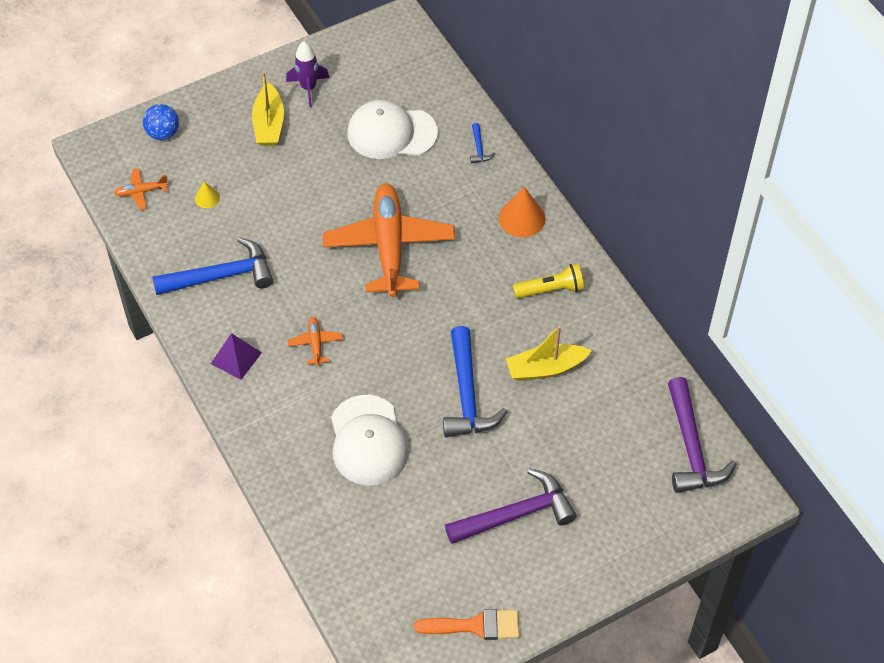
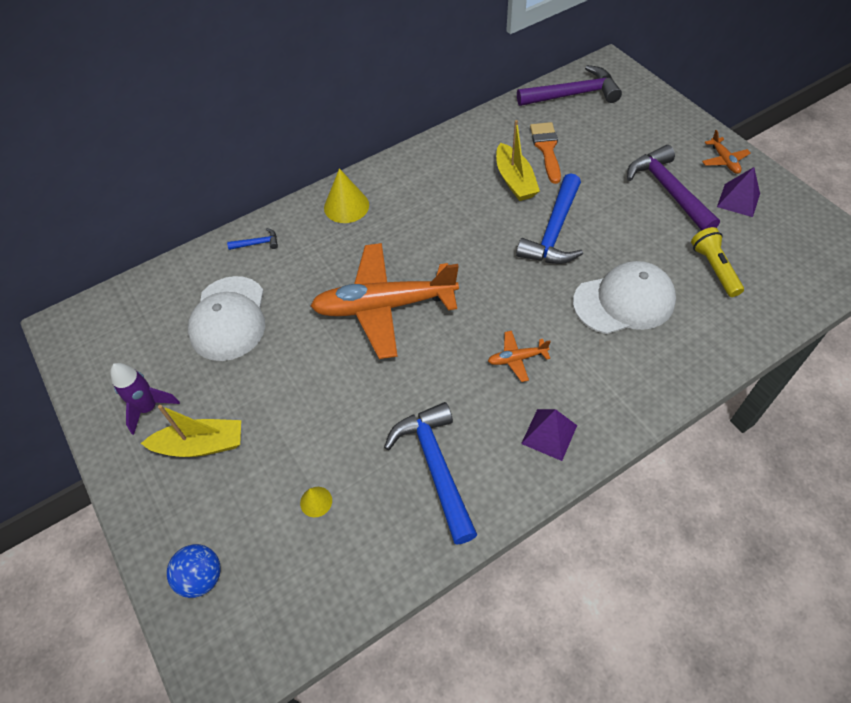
camera: 90 degrees left, 0 degrees up
orange plane [114,168,168,210] -> orange plane moved to [702,130,751,174]
orange brush [414,609,519,640] -> orange brush moved to [530,122,561,184]
blue hammer [443,326,507,437] -> blue hammer turned 120 degrees clockwise [516,173,583,264]
orange cone [499,187,546,237] -> yellow cone [324,168,369,223]
yellow flashlight [513,264,584,298] -> yellow flashlight moved to [691,227,744,297]
none -> purple pyramid [717,167,760,217]

